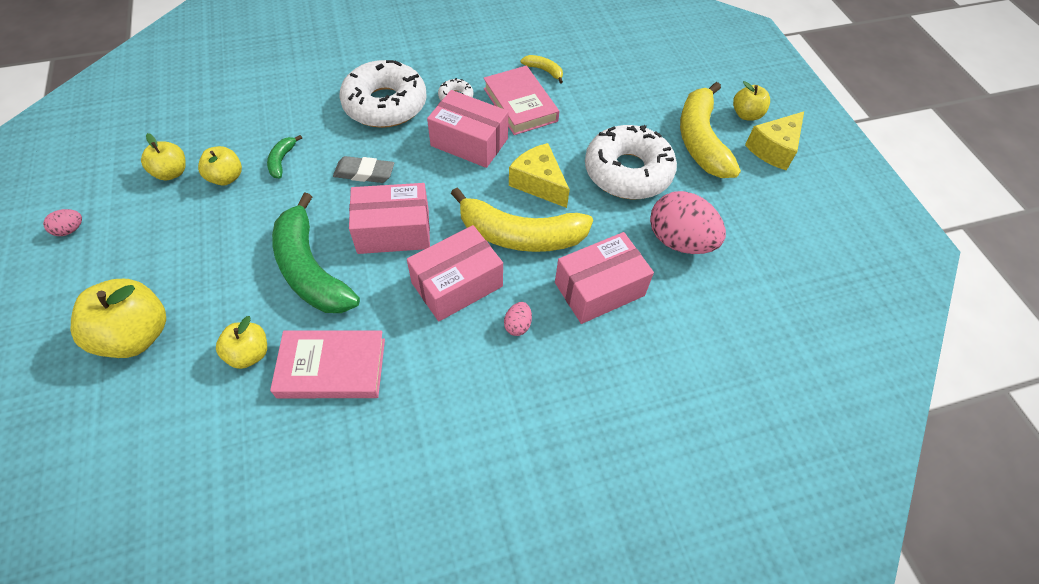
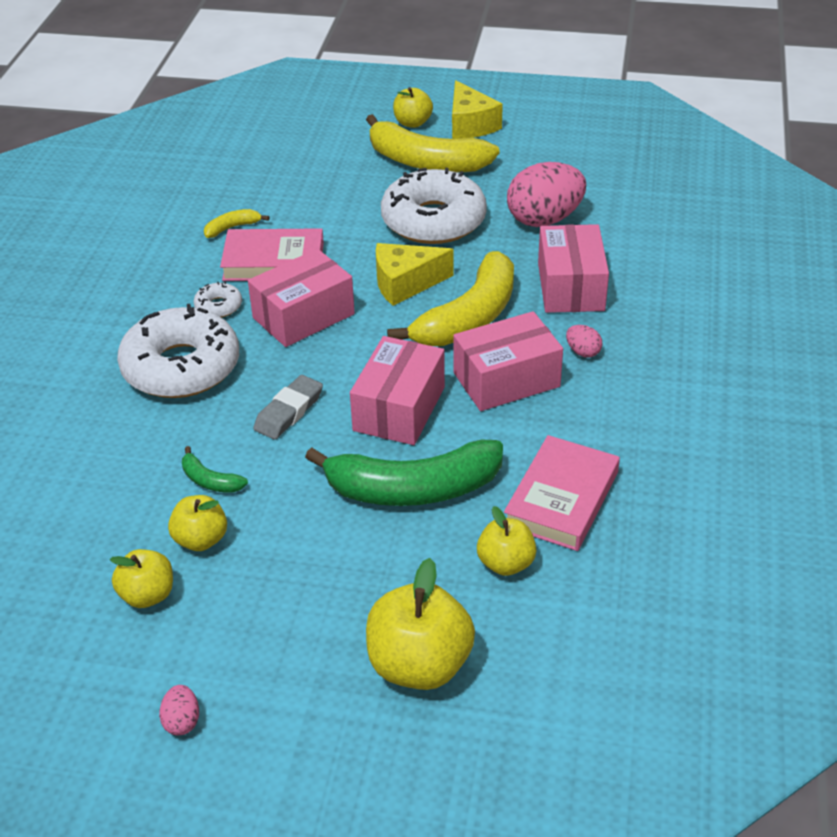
camera: 60 degrees left, 15 degrees down
pink box [407,225,503,321] -> pink box turned 75 degrees clockwise [453,311,563,411]

